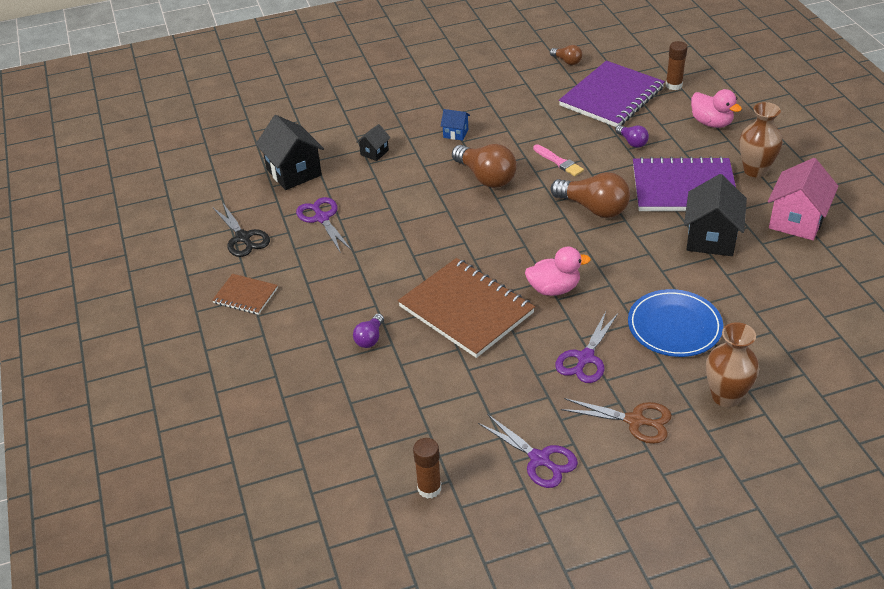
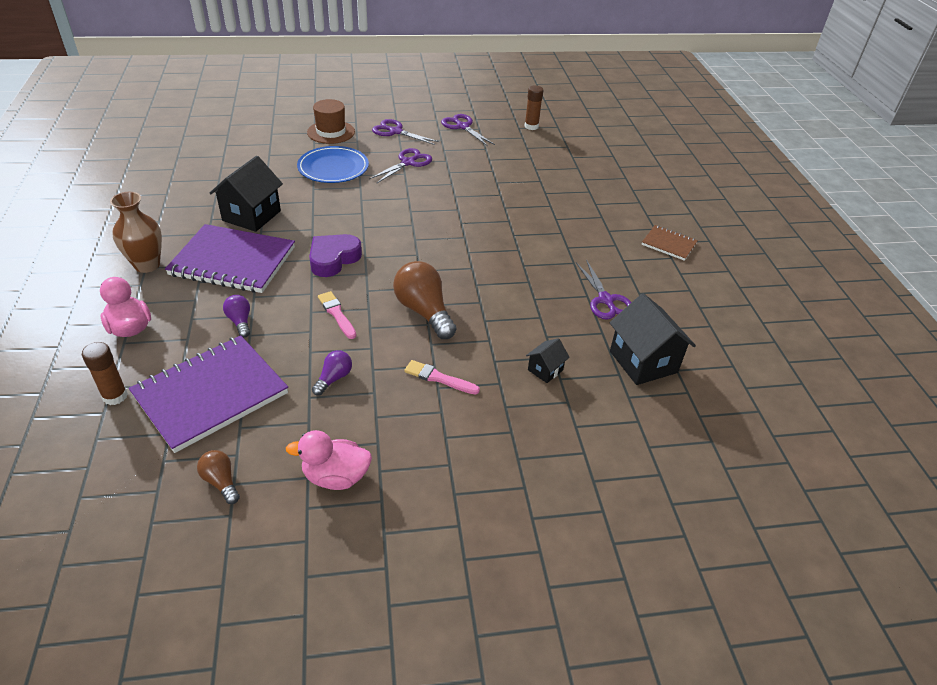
camera: 175 degrees left, 0 degrees up
black scissors [213,202,270,257] -> none
purple light bulb [353,313,384,348] -> purple light bulb moved to [312,350,352,396]
brown notebook [398,258,535,358] -> none
blue house [441,109,470,141] -> pink brush [404,360,480,394]
pink duck [525,247,591,296] -> pink duck moved to [286,430,372,490]
brown light bulb [551,172,630,218] -> purple heart [309,234,362,277]
brown scissors [561,398,672,444] -> purple scissors [372,119,440,145]
brown vase [706,322,759,407] -> brown hat [307,99,355,144]
pink house [768,158,839,240] -> none

